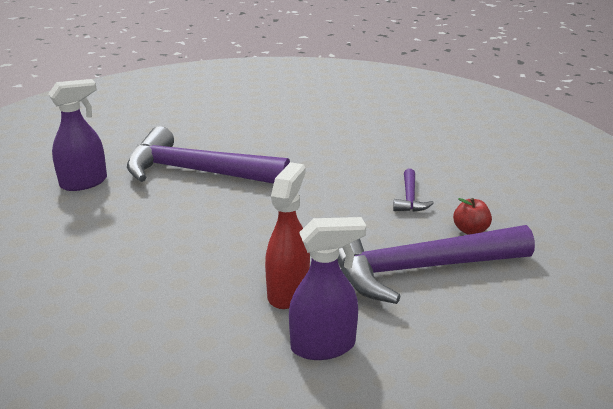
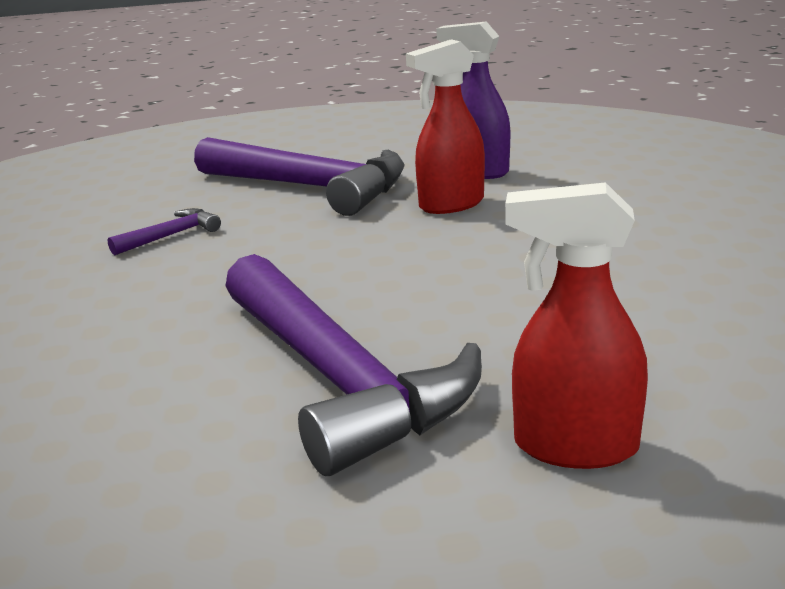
camera: 135 degrees left, 5 degrees down
purple spray bottle [48,79,107,191] -> red spray bottle [505,182,648,469]
red apple [453,198,492,235] -> none

